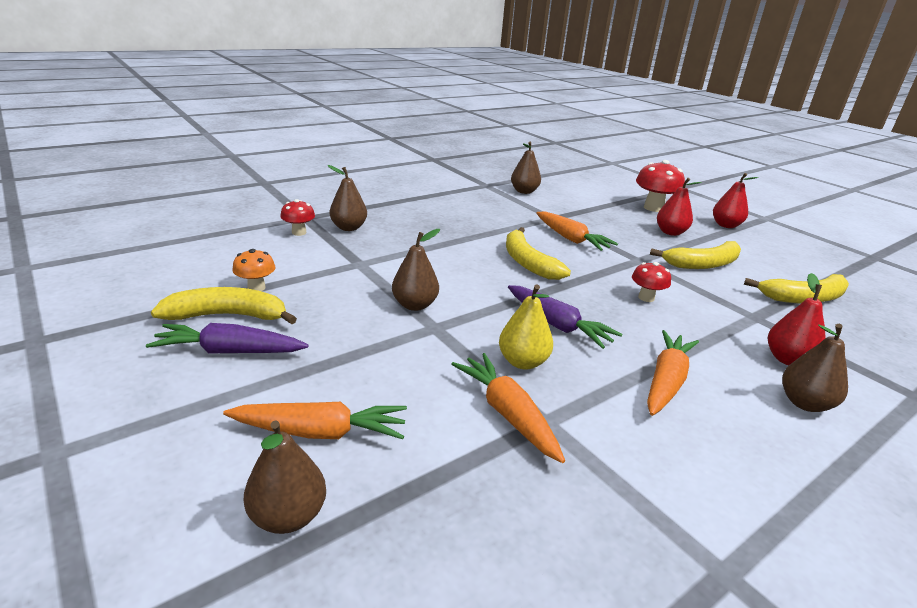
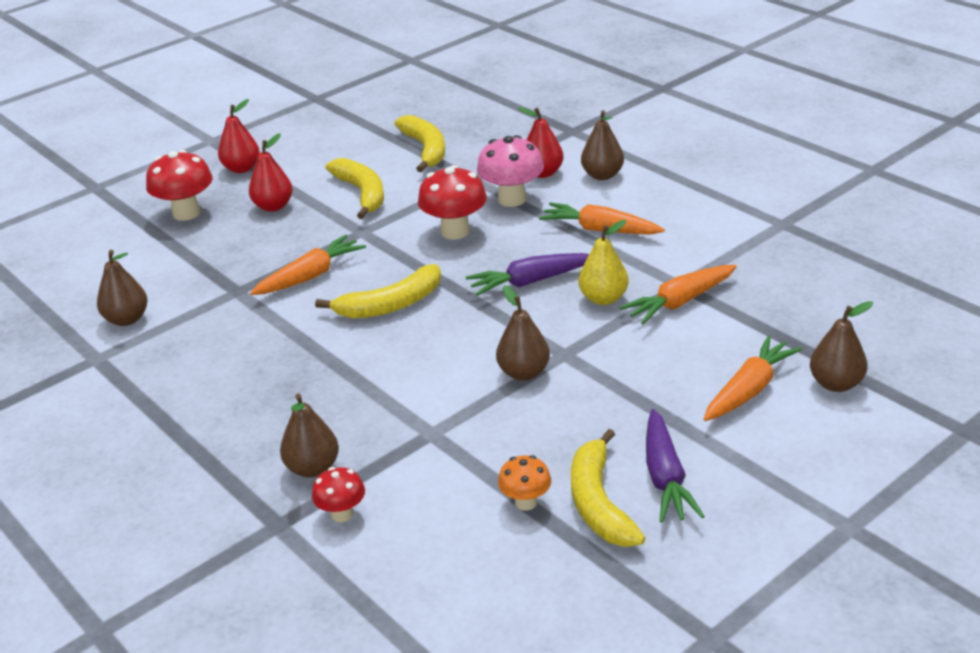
camera: 90 degrees left, 5 degrees up
orange carrot [223,402,407,439] -> orange carrot turned 45 degrees clockwise [704,336,802,421]
purple carrot [508,285,623,349] -> purple carrot turned 150 degrees counterclockwise [466,253,589,296]
red mushroom [632,262,671,302] -> red mushroom [418,165,487,240], size x1.72
none -> pink mushroom [477,135,544,207]

